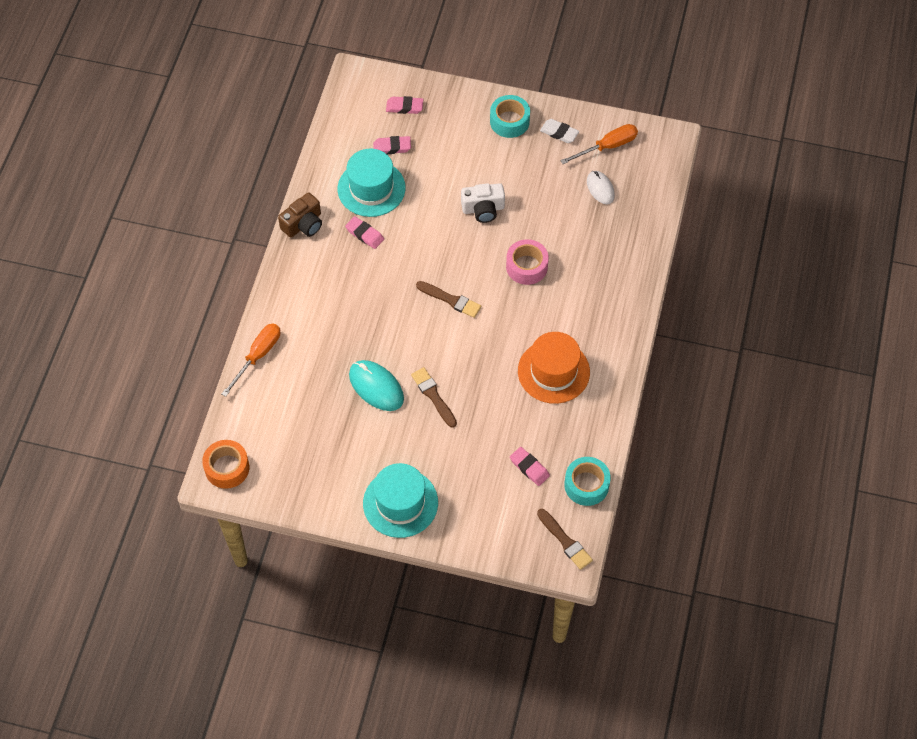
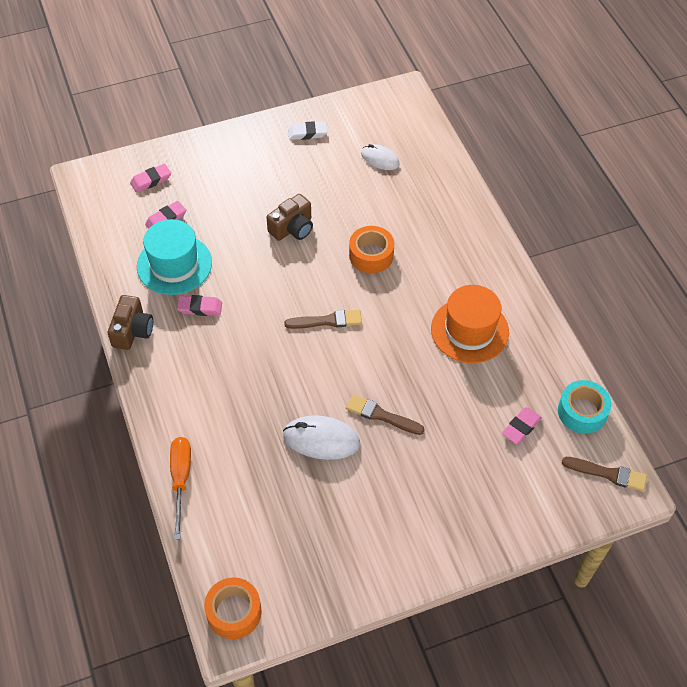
camera: 35 degrees left, 5 degrees down
turquoise mouse [349,360,404,411] -> white mouse [283,415,360,460]
turquoise hat [363,463,438,538] -> none
white camera [461,183,505,223] -> brown camera [266,194,313,241]
turquoise tape [490,95,530,138] -> none
pink tape [506,239,549,285] -> orange tape [349,226,394,273]
pink eraser [510,447,550,486] -> pink eraser turned 60 degrees counterclockwise [502,407,542,444]
orange screwdriver [560,124,638,164] -> none

